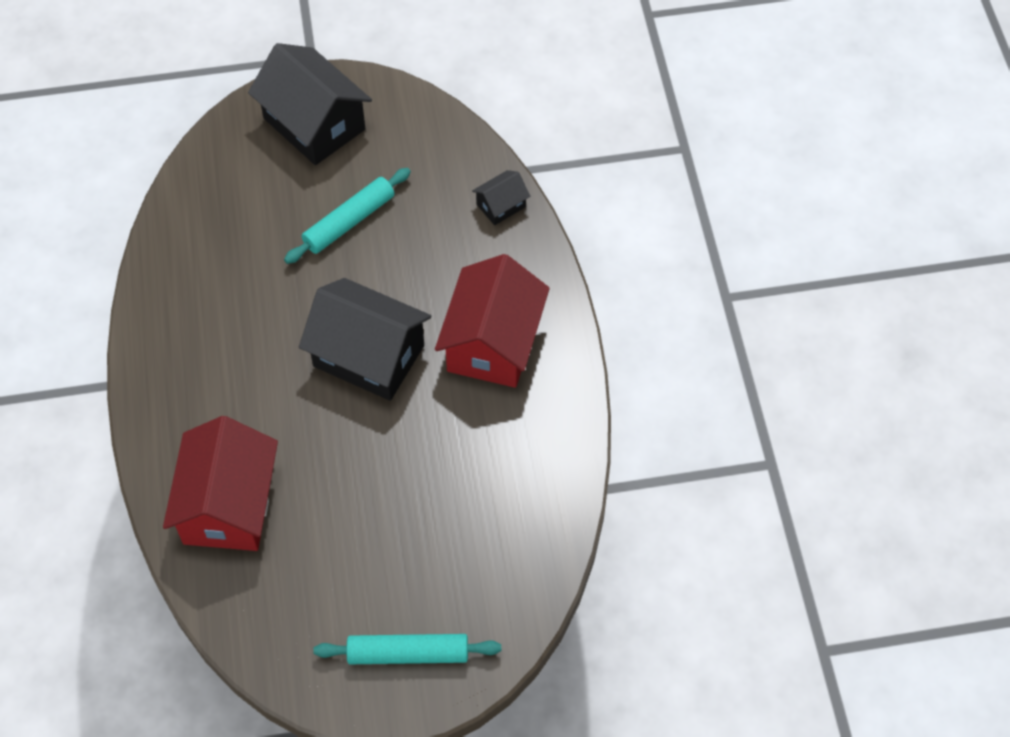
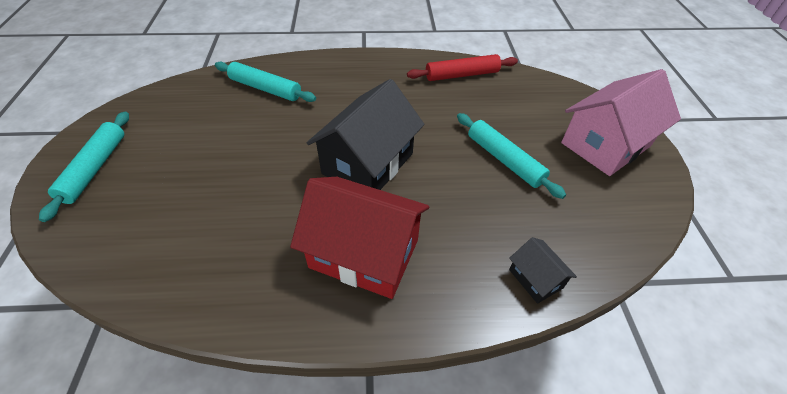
camera: 95 degrees right, 10 degrees down
red house [163,416,278,551] -> turquoise rolling pin [215,62,316,102]
black house [248,43,372,165] -> pink house [561,69,681,176]
none -> red rolling pin [407,54,518,81]

